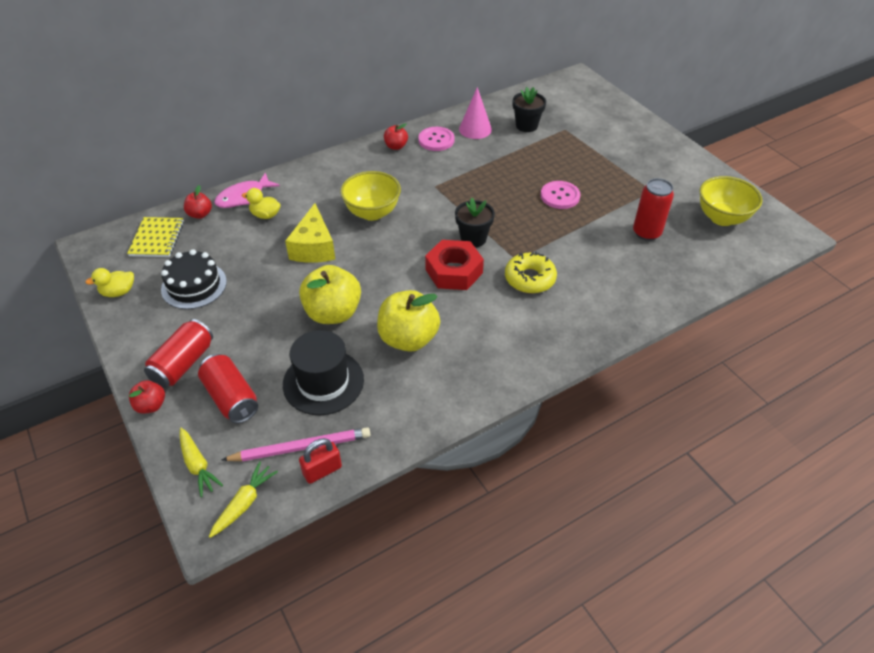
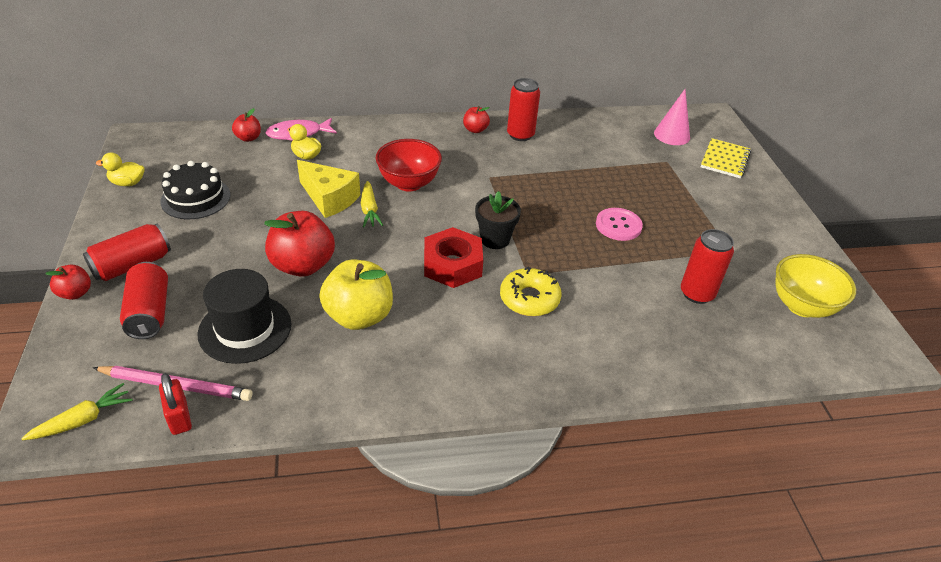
camera: 20 degrees right, 5 degrees down
yellow notebook [127,217,184,257] -> yellow notebook moved to [701,138,751,178]
yellow carrot [180,428,223,497] -> yellow carrot moved to [361,181,383,228]
yellow cheese [285,203,335,263] -> yellow cheese turned 75 degrees counterclockwise [297,160,360,218]
yellow apple [299,265,361,324] -> red apple [264,211,335,277]
red padlock [299,438,342,484] -> red padlock turned 75 degrees clockwise [159,373,192,435]
yellow bowl [340,171,401,221] -> red bowl [375,139,442,192]
pink button [418,127,455,151] -> red can [507,78,540,141]
pink cone [459,87,492,139] -> pink cone moved to [654,89,690,145]
black flower pot [513,87,546,132] -> none

